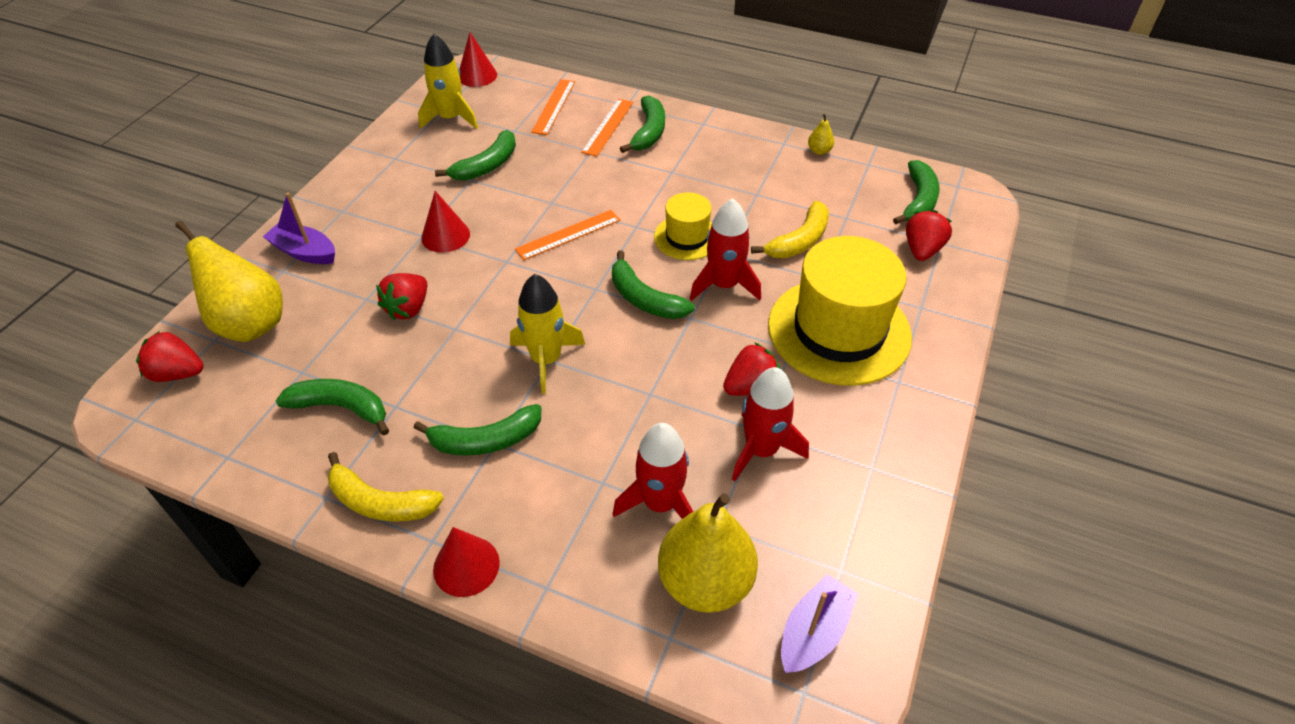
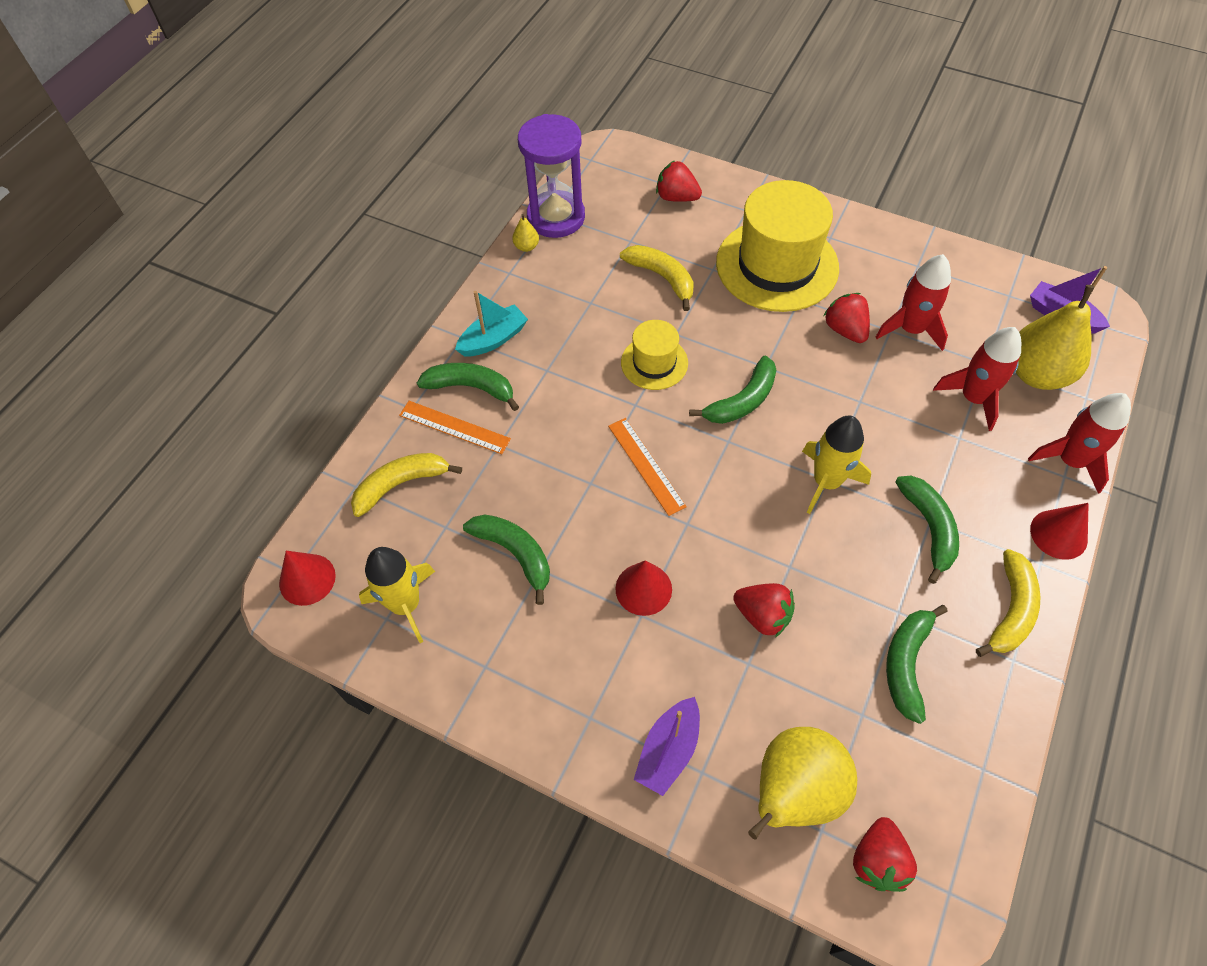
camera: 85 degrees left, 10 degrees up
orange ruler [531,79,575,135] -> yellow banana [351,453,462,517]
red rocket [690,198,761,301] -> red rocket moved to [1028,393,1131,494]
green banana [893,160,940,224] -> none
none -> turquoise boat [455,291,528,356]
none -> purple hourglass [518,114,585,238]

